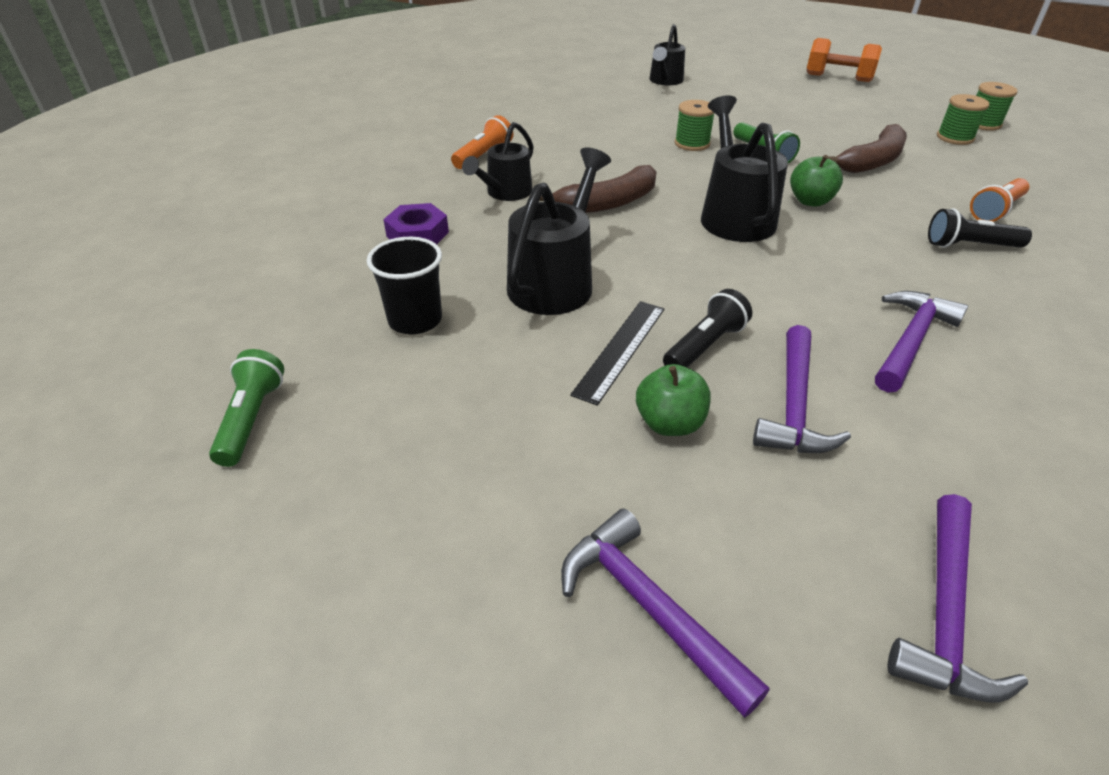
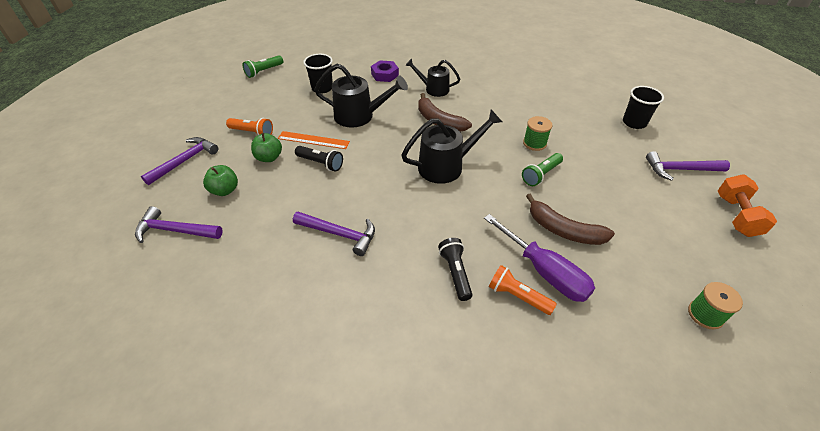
camera: 75 degrees right, 5 degrees up
green flashlight [209,349,284,467] -> green flashlight turned 150 degrees clockwise [243,55,283,78]
orange flashlight [451,115,513,169] -> orange flashlight moved to [226,118,273,135]
black ruler [570,301,664,406] -> orange ruler [278,131,350,149]
black watering can [649,24,685,85] -> black cup [623,86,664,129]
purple hammer [753,325,851,453] -> purple hammer moved to [646,151,730,181]
green apple [790,155,843,207] -> green apple moved to [203,165,238,196]
green spool [937,94,990,145] -> none
none -> purple screwdriver [484,214,595,302]

